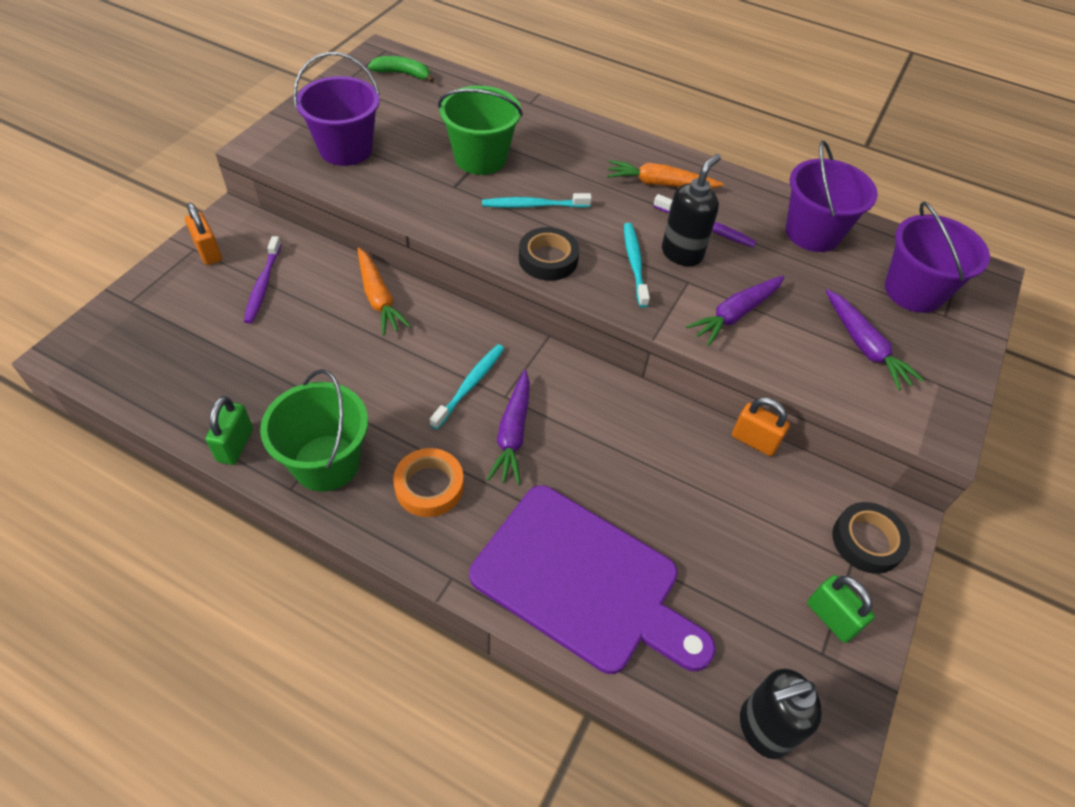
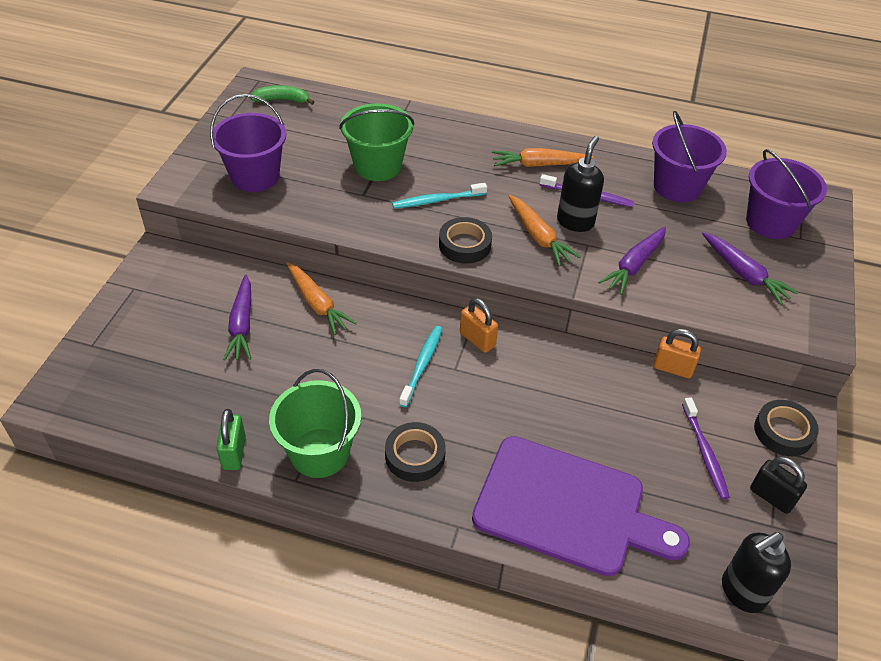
camera: 10 degrees left, 5 degrees down
orange padlock [185,203,222,265] -> orange padlock moved to [460,298,498,353]
purple toothbrush [244,236,282,324] -> purple toothbrush moved to [682,397,730,500]
orange tape [393,448,464,517] -> black tape [385,422,446,482]
purple carrot [487,370,530,485] -> purple carrot moved to [223,275,251,361]
turquoise toothbrush [624,223,650,308] -> orange carrot [509,195,581,266]
green padlock [807,575,875,643] -> black padlock [750,457,807,514]

